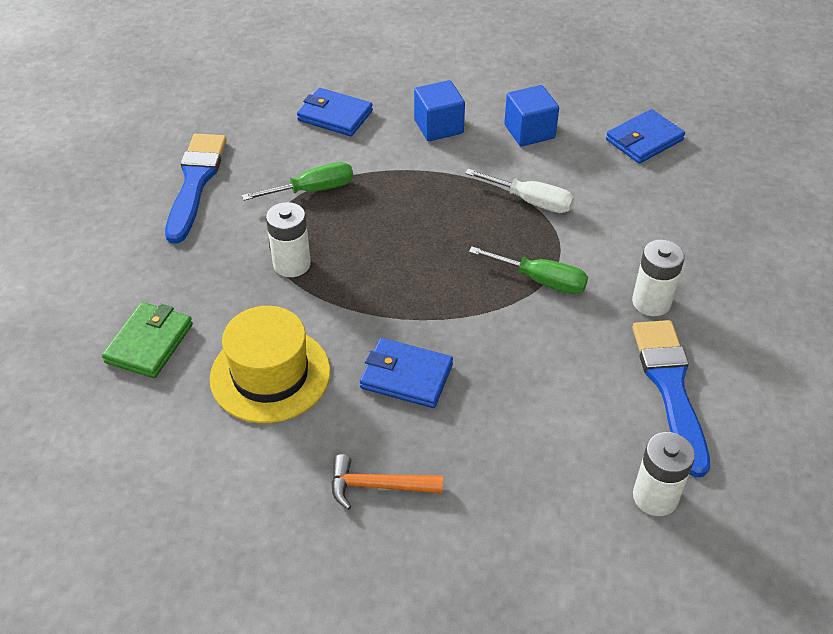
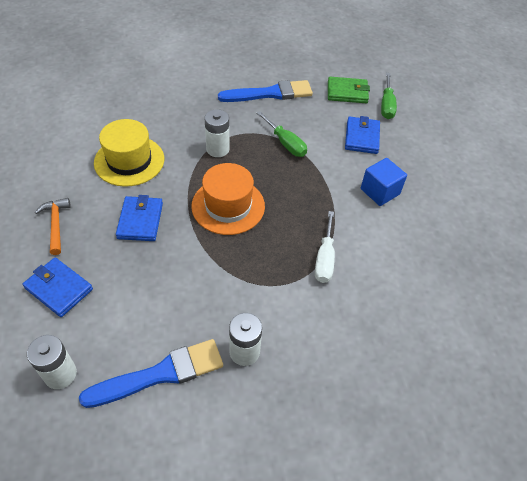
camera: 70 degrees right, 5 degrees up
green wallet [102,302,193,378] -> green wallet moved to [328,77,370,103]
green screwdriver [469,247,588,294] -> green screwdriver moved to [381,73,397,119]
blue cube [504,85,559,147] -> none
blue wallet [606,109,685,164] -> blue wallet moved to [23,258,93,317]
none -> orange hat [191,163,265,235]

